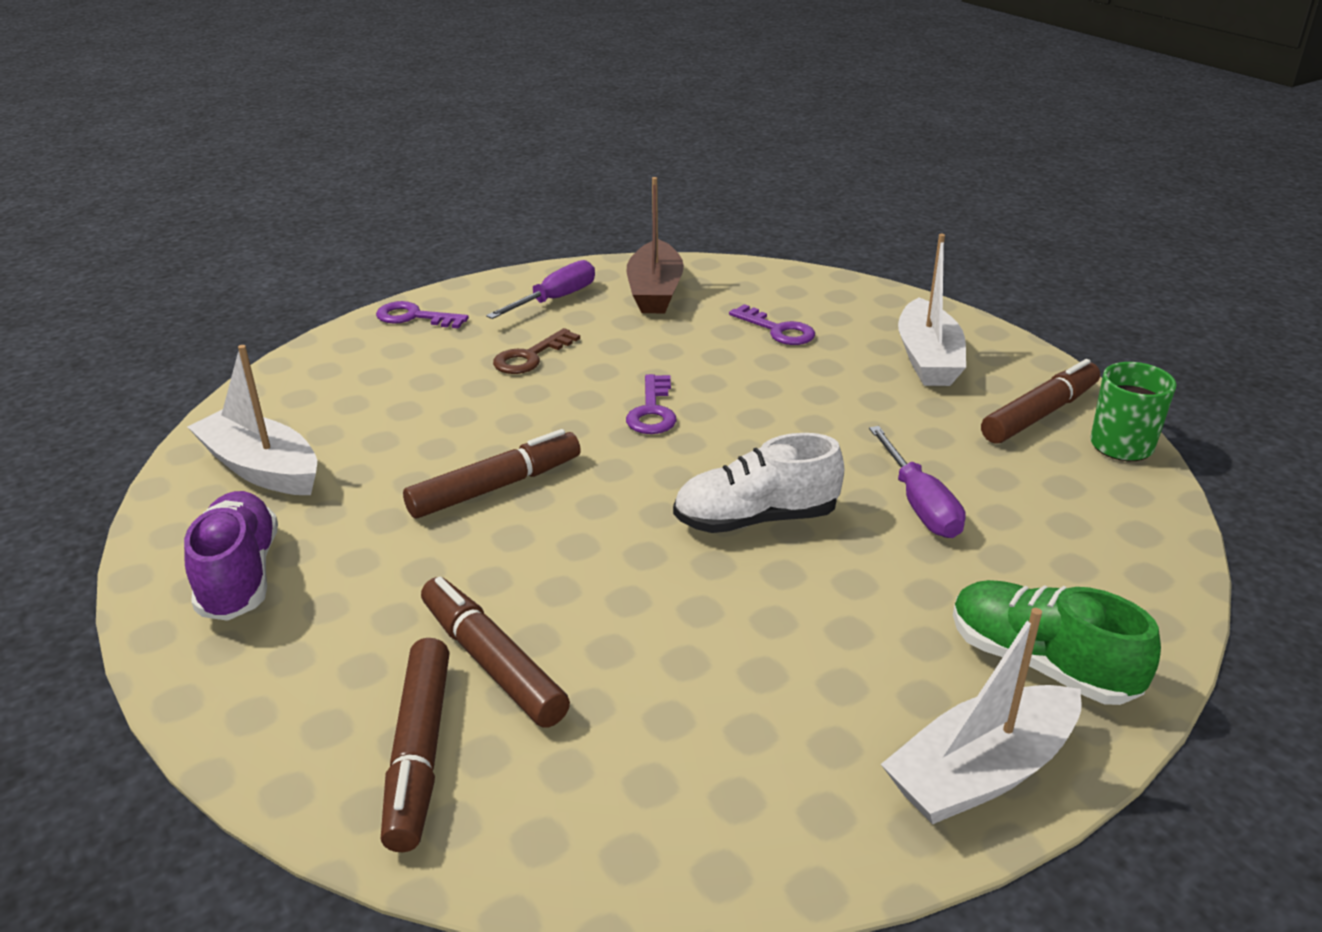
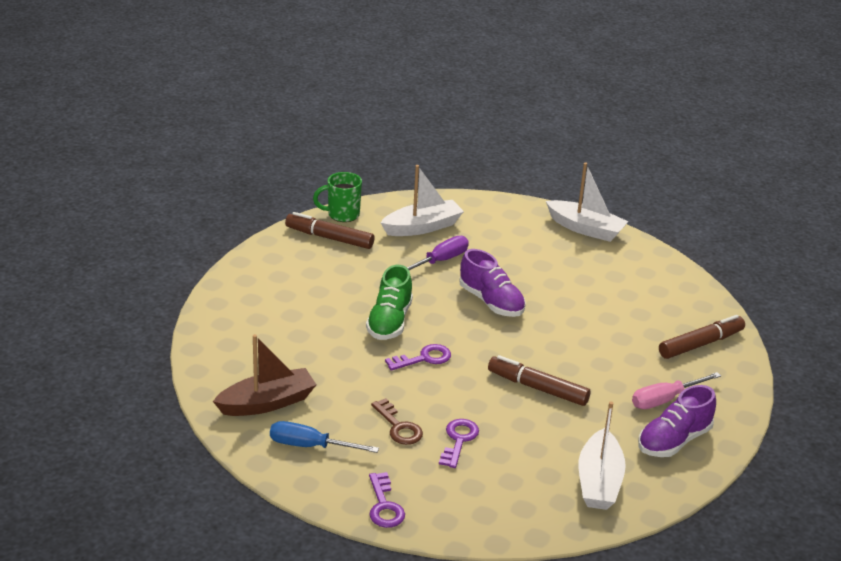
camera: 120 degrees left, 0 degrees up
brown marker [421,577,570,728] -> none
purple screwdriver [486,260,595,319] -> blue screwdriver [270,421,379,453]
brown key [493,328,580,374] -> brown key turned 45 degrees clockwise [371,398,423,445]
white shoe [673,433,845,533] -> purple shoe [459,249,526,317]
purple key [729,304,815,345] -> purple key moved to [439,419,479,468]
white boat [898,234,966,386] -> white boat moved to [380,165,464,236]
green shoe [953,580,1161,705] -> green shoe moved to [366,265,413,340]
none -> pink screwdriver [632,372,721,409]

